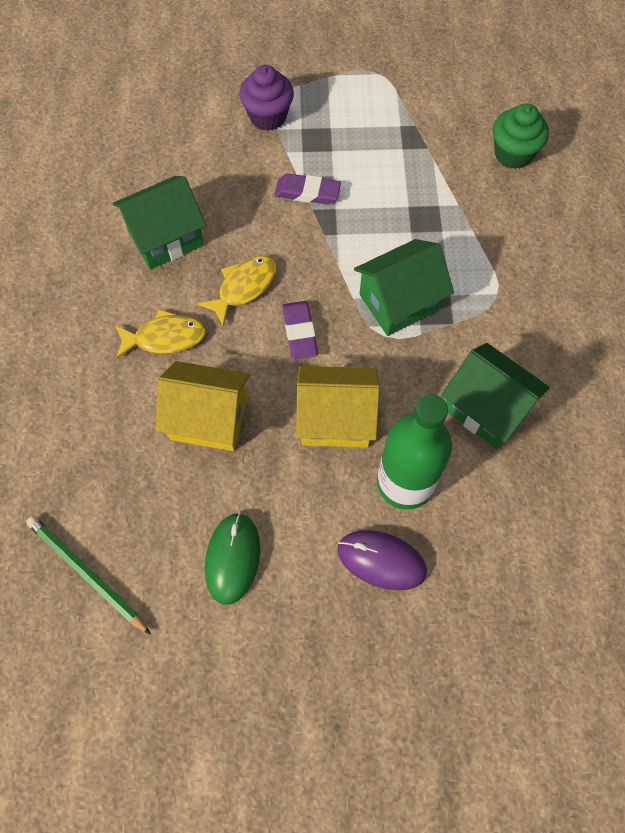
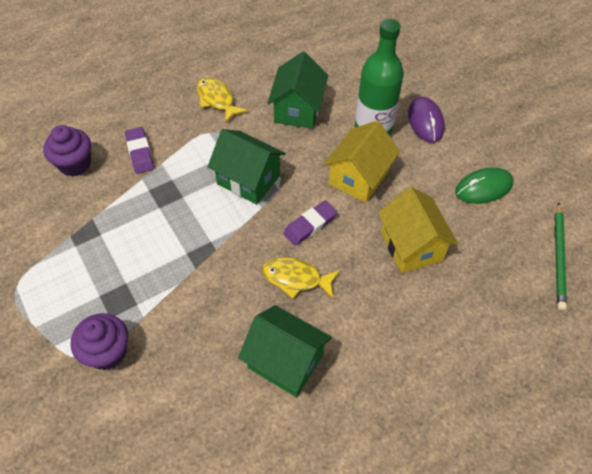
camera: 120 degrees left, 10 degrees down
yellow fish [115,309,206,359] -> yellow fish moved to [197,77,248,122]
purple eraser [274,174,341,205] -> purple eraser moved to [125,127,154,174]
yellow house [296,366,380,448] -> yellow house turned 60 degrees clockwise [324,121,400,203]
green cupcake [493,103,549,169] -> purple cupcake [43,125,91,176]

